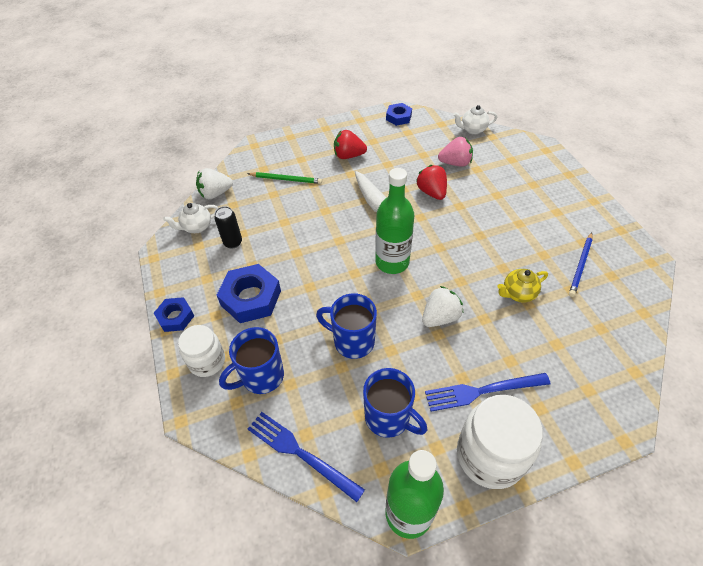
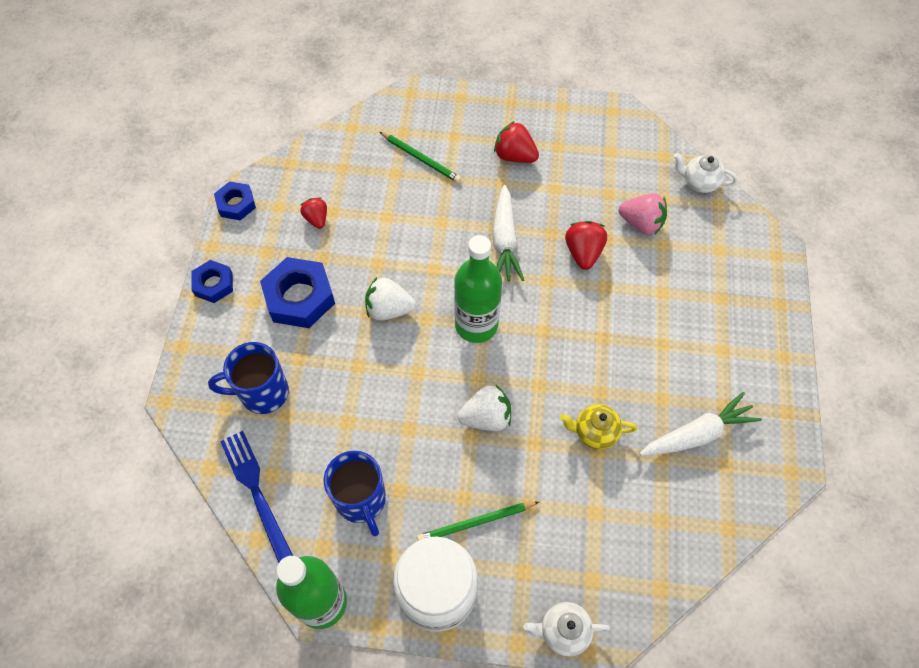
camera: 25 degrees right, 10 degrees up
white teapot [163,203,218,233] -> white teapot moved to [523,602,610,657]
white jar [178,325,225,377] -> none
white strawberry [196,168,233,199] -> white strawberry moved to [365,277,416,321]
black can [214,206,242,249] -> red strawberry [300,197,327,229]
blue mug [316,293,377,359] -> none
blue nut [386,103,412,126] -> blue nut moved to [214,181,256,220]
blue fork [425,373,551,412] -> green pencil [417,502,539,541]
blue pencil [569,232,593,297] -> white carrot [639,392,762,456]

